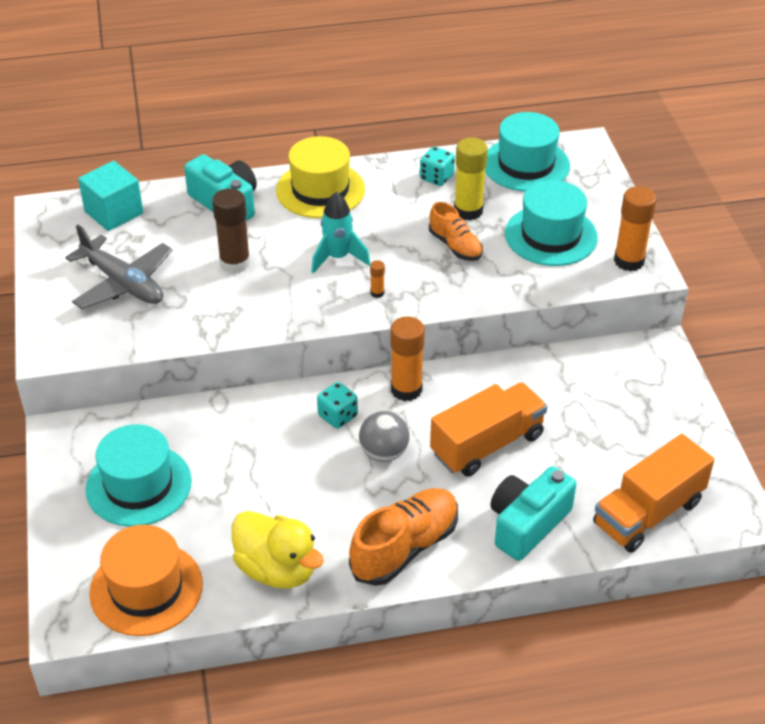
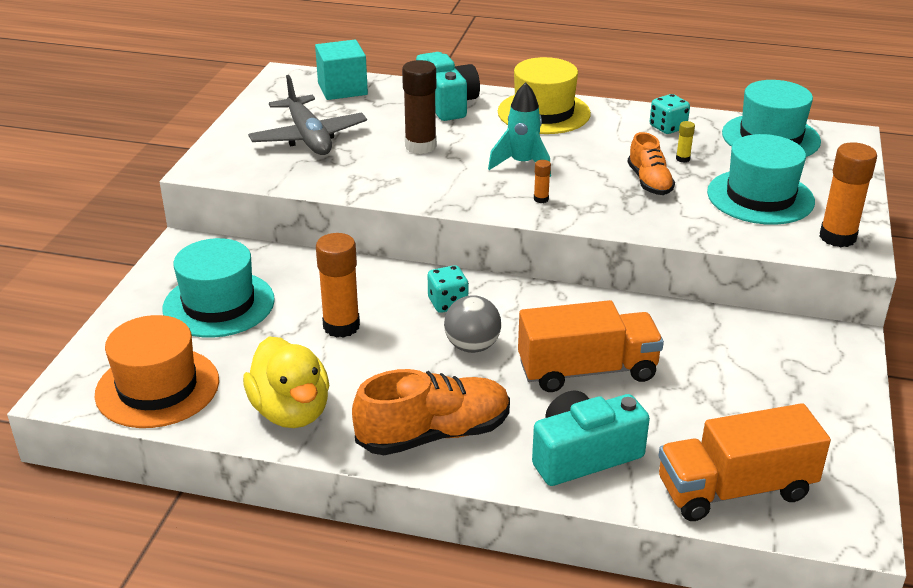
camera: 25 degrees right, 10 degrees down
orange glue stick [390,316,425,401] -> orange glue stick moved to [316,233,360,338]
yellow glue stick [454,137,488,220] -> yellow glue stick [676,121,695,163], size x0.44

